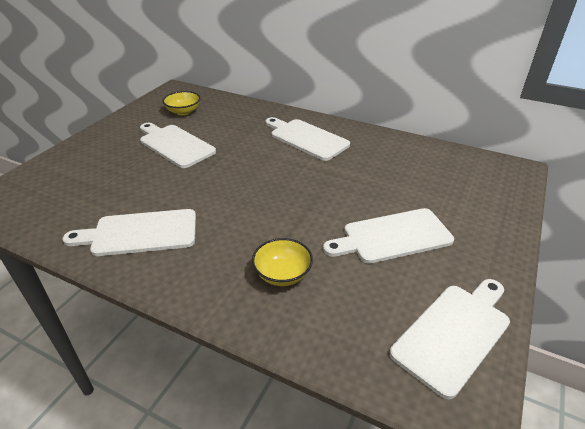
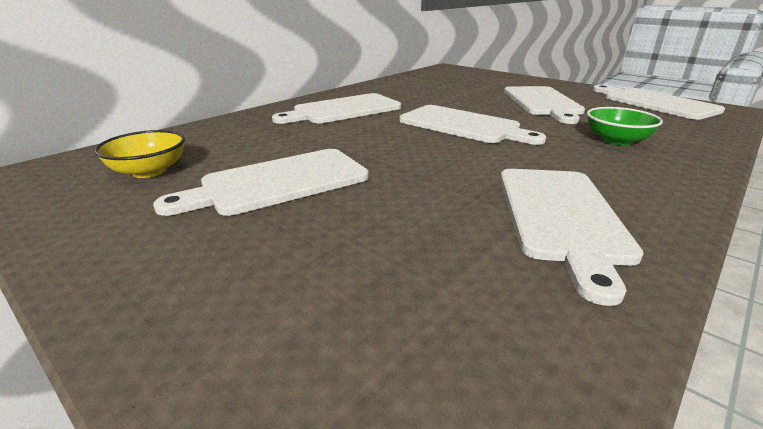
camera: 75 degrees left, 10 degrees down
yellow bowl [252,238,313,286] -> green bowl [587,107,663,145]
none -> white cutting board [399,105,546,145]

